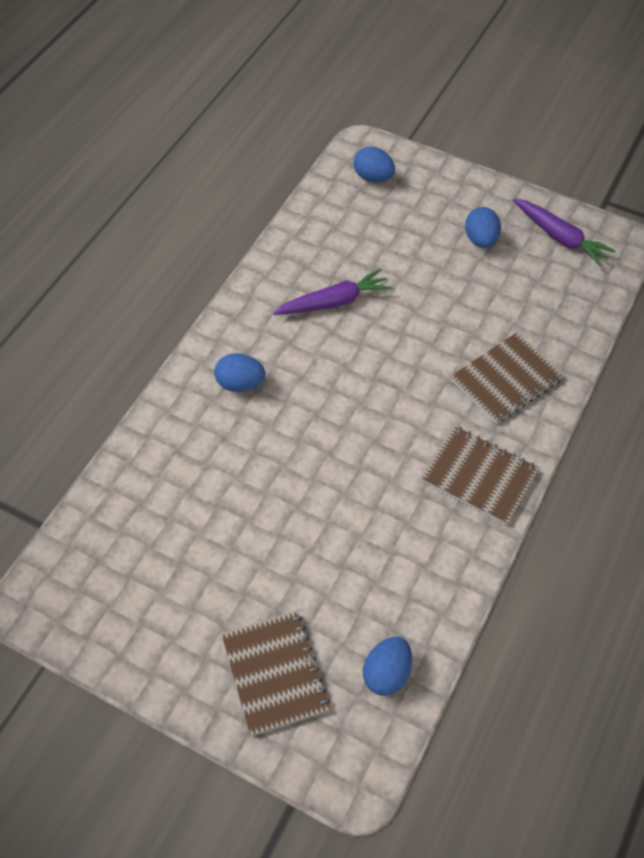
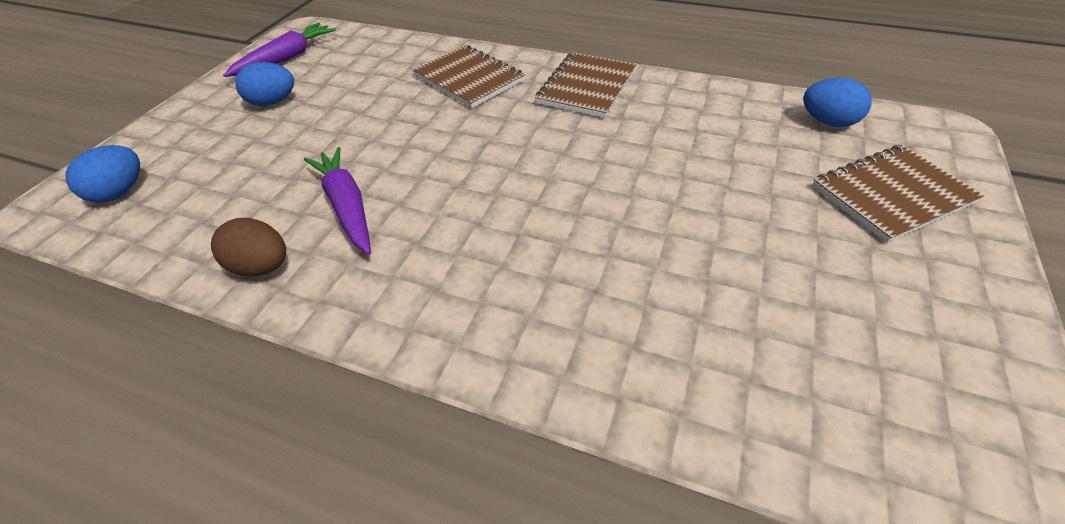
camera: 95 degrees left, 10 degrees down
blue egg [214,353,266,392] -> none
none -> brown egg [211,218,286,277]

